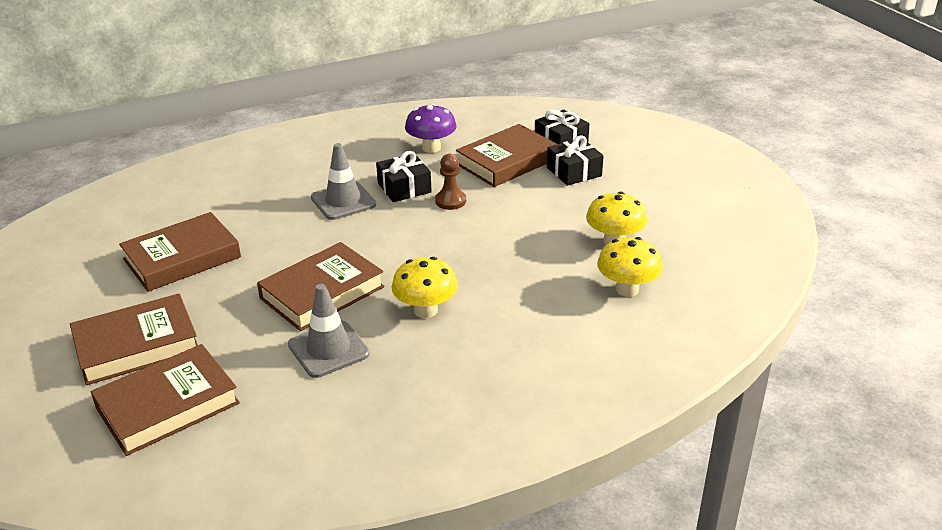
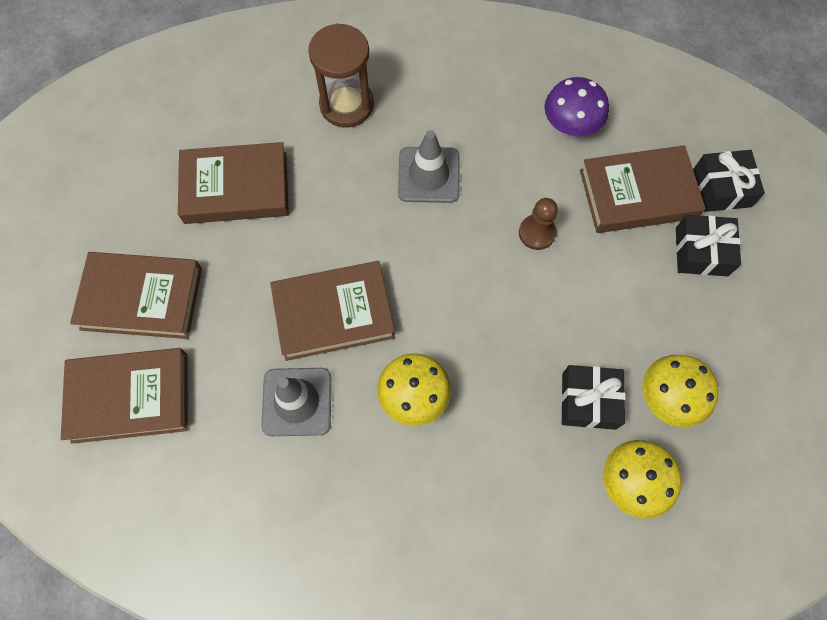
camera: 30 degrees right, 35 degrees up
black gift [376,151,432,202] -> black gift moved to [561,365,626,430]
none -> brown hourglass [308,24,374,128]

